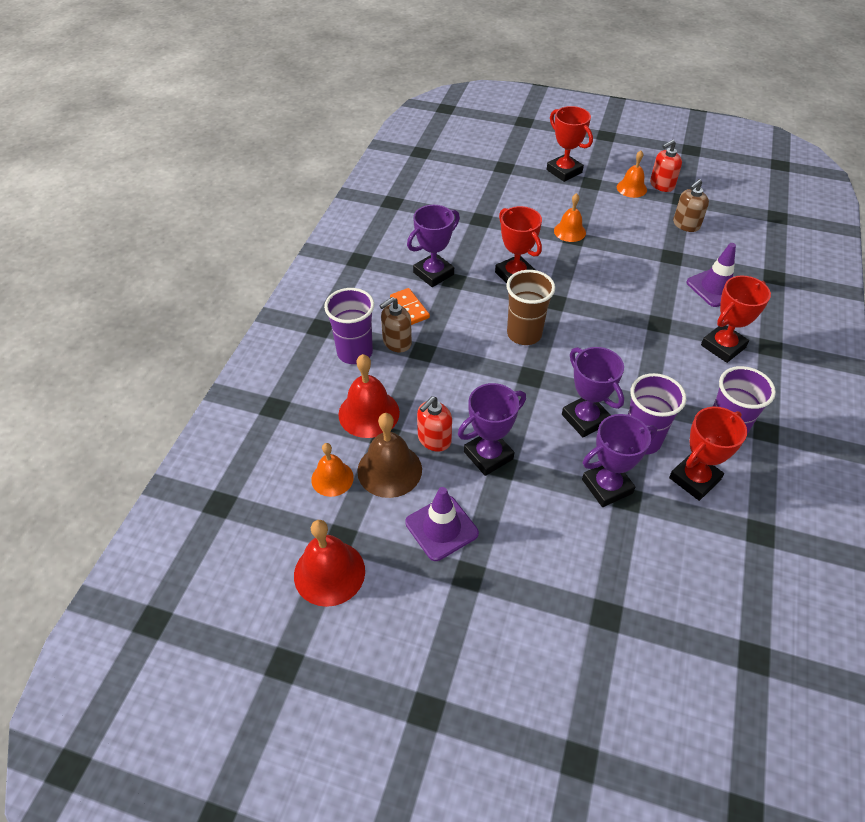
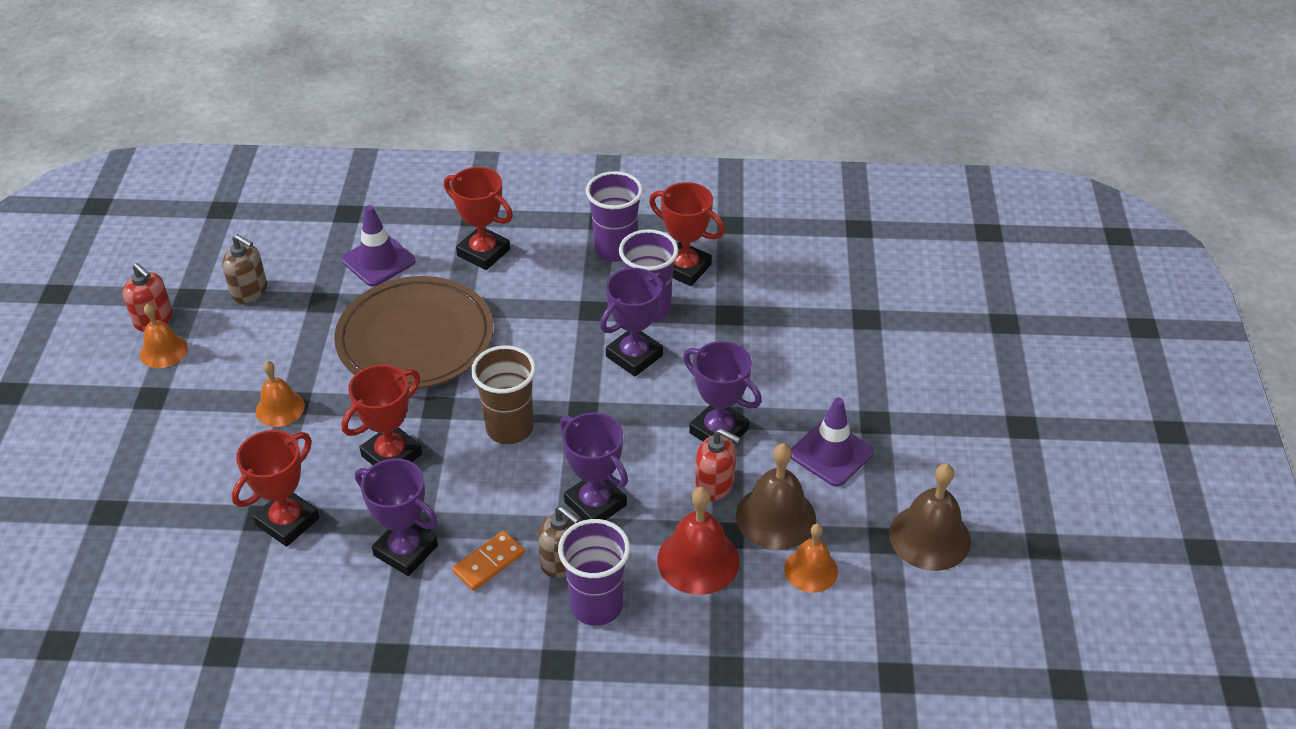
camera: 105 degrees left, 5 degrees down
red bell [294,520,365,607] -> brown bell [889,463,971,571]
red trophy [546,106,593,182] -> red trophy moved to [232,430,320,547]
purple trophy [582,414,657,507] -> purple trophy moved to [560,412,628,520]
none -> brown plate [334,276,493,389]

